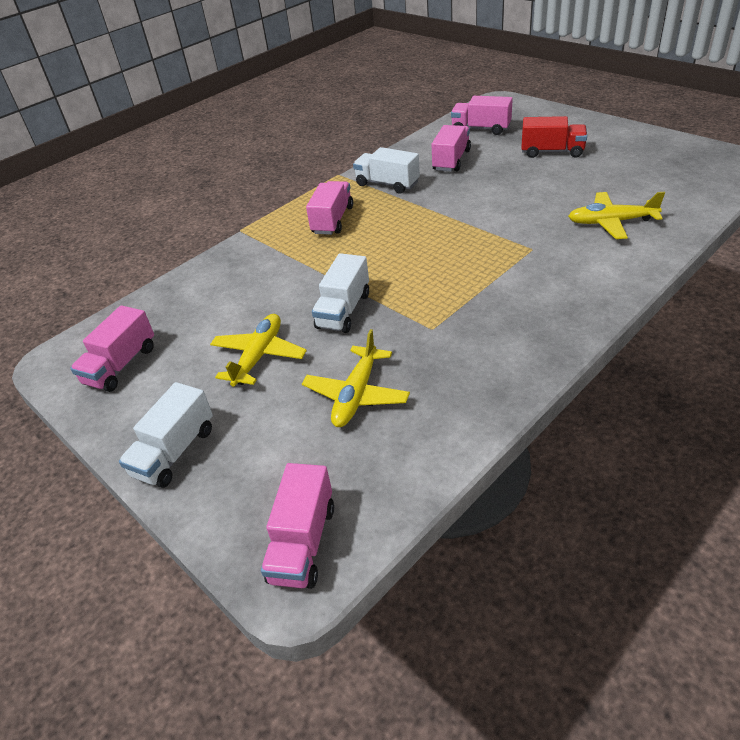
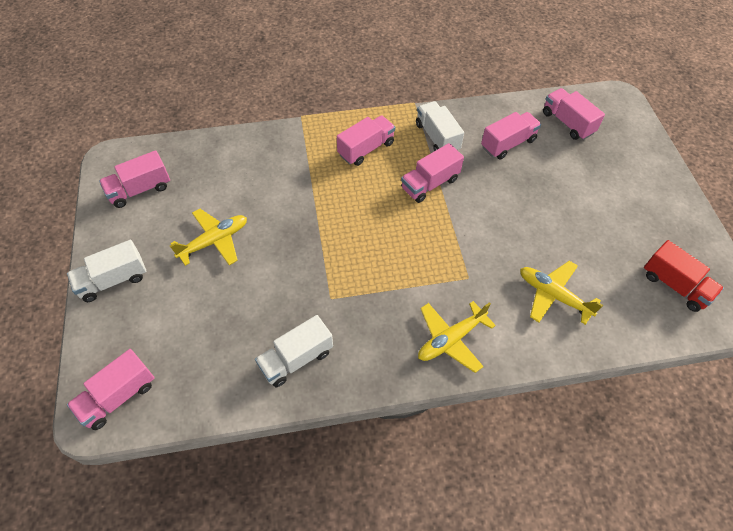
camera: 30 degrees right, 15 degrees up
yellow plane [302,329,410,427] -> yellow plane moved to [418,301,496,373]
white truck [312,253,369,333] -> white truck moved to [255,315,333,387]
red truck [521,116,587,158] -> red truck moved to [644,240,724,312]
none -> pink truck [401,143,464,203]

